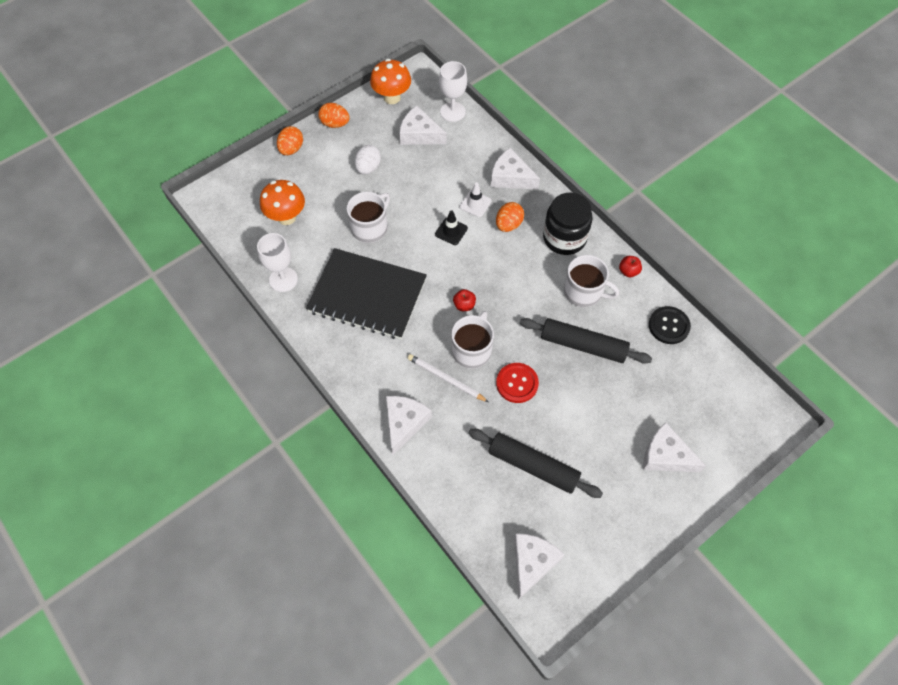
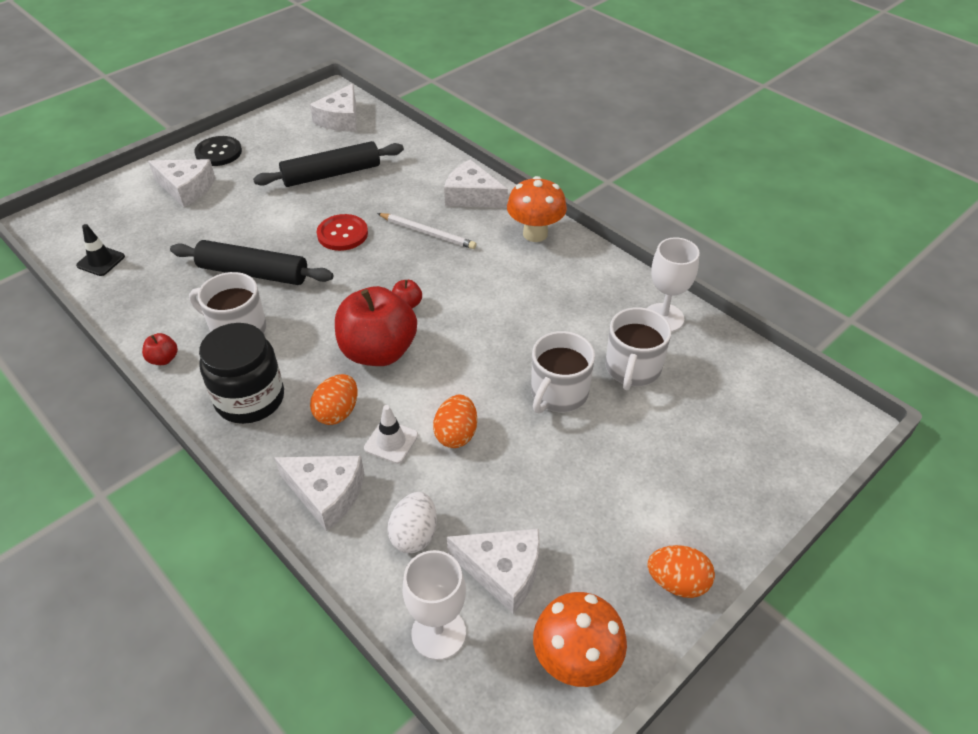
camera: 175 degrees right, 15 degrees down
orange mushroom [260,180,305,225] -> orange mushroom moved to [507,176,567,242]
orange egg [277,126,303,155] -> orange egg moved to [433,394,477,448]
black notebook [306,248,427,339] -> none
white egg [355,145,381,174] -> white egg moved to [387,492,437,553]
white cheese [386,396,432,455] -> white cheese turned 105 degrees clockwise [444,159,508,208]
black traffic cone [435,210,468,245] -> black traffic cone moved to [76,224,125,276]
white mug [451,311,494,369] -> white mug moved to [605,307,671,390]
black rolling pin [469,429,603,498] -> black rolling pin turned 45 degrees counterclockwise [253,141,404,187]
black button [649,306,691,344] -> black button moved to [194,136,242,166]
none -> red apple [335,286,417,366]

